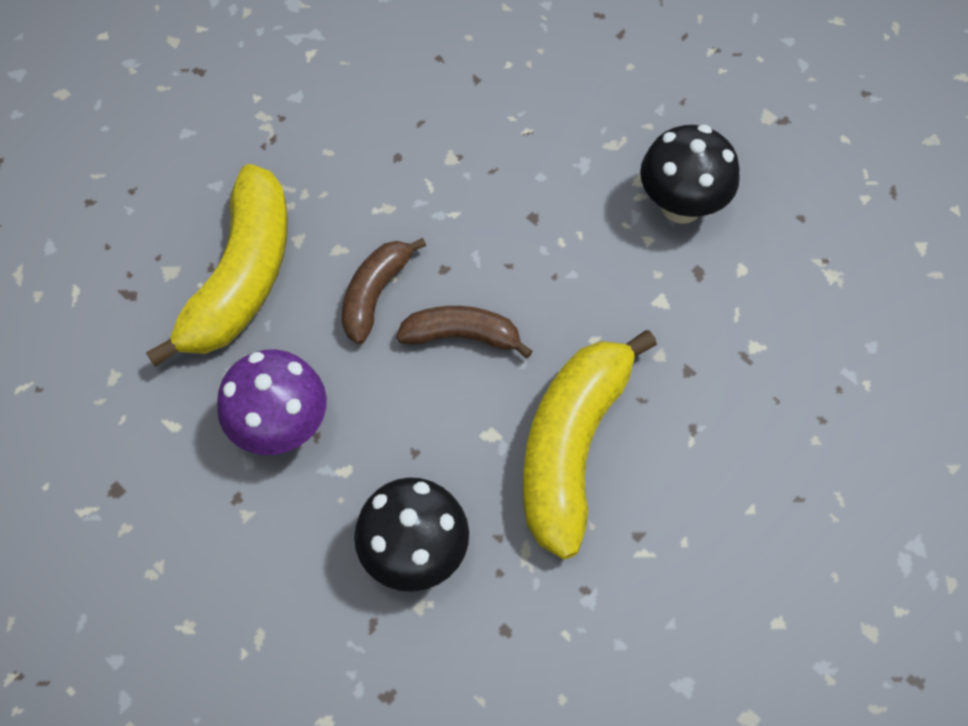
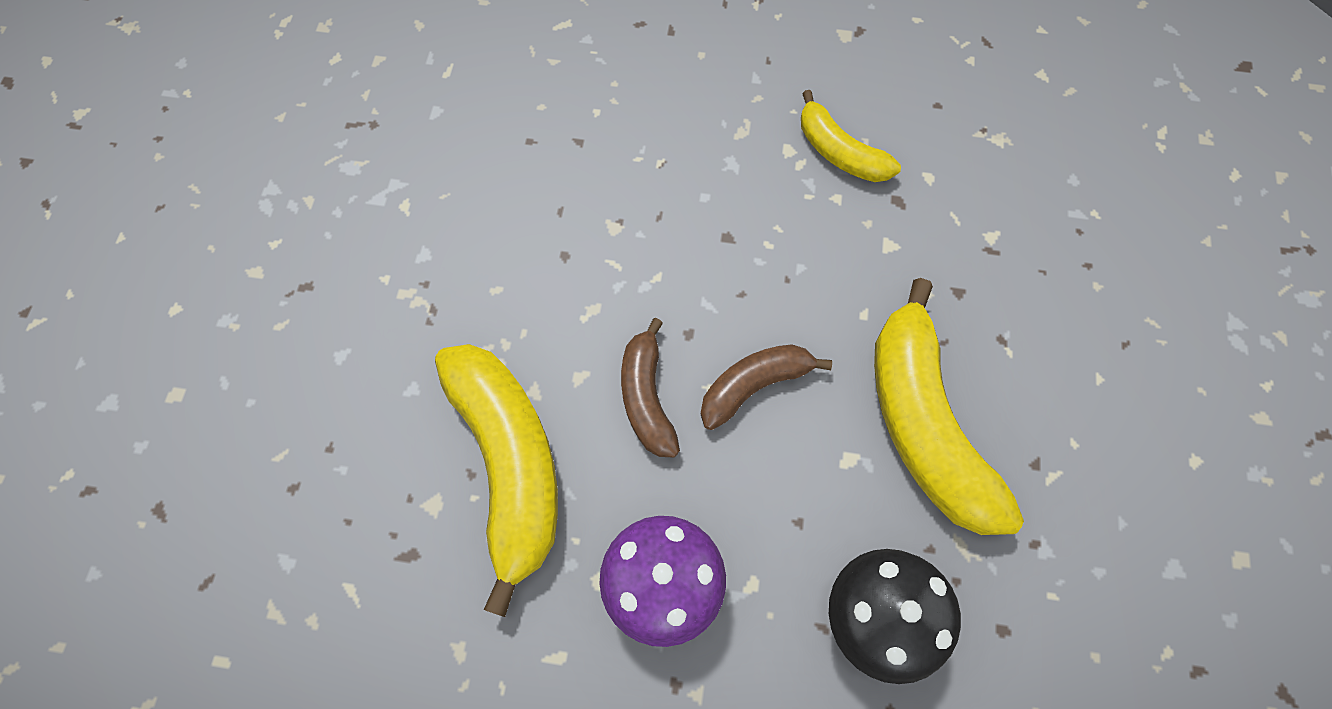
camera: 35 degrees left, 5 degrees up
black mushroom [640,125,740,224] -> yellow banana [801,90,901,182]

